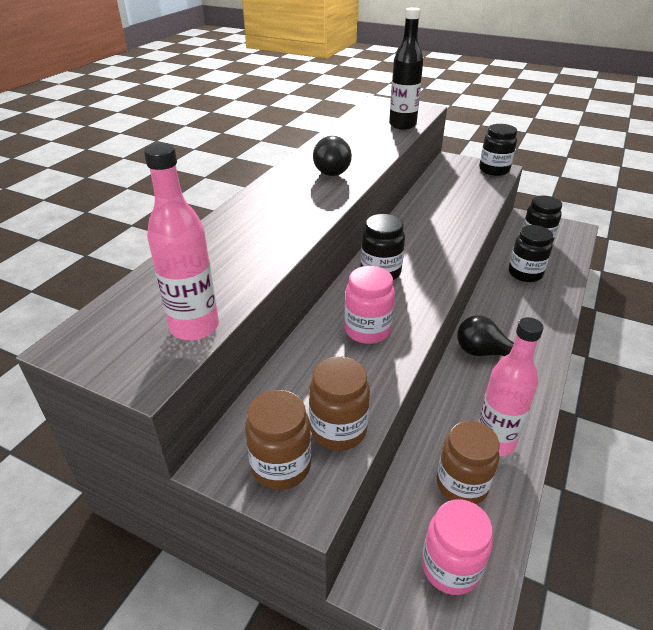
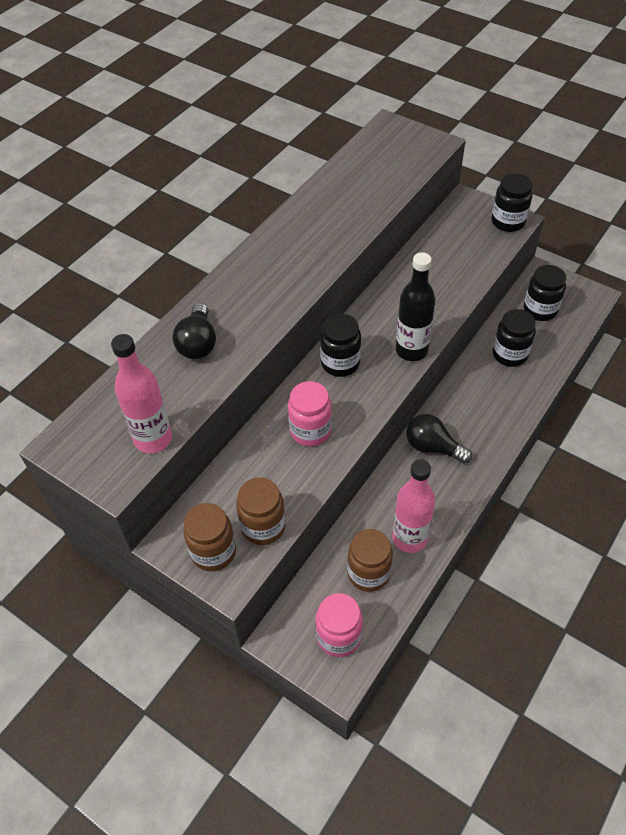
camera: 10 degrees right, 15 degrees up
black light bulb [313,136,352,176] -> black light bulb moved to [173,303,216,359]
black bottle [389,7,423,130] -> black bottle moved to [395,252,435,361]

